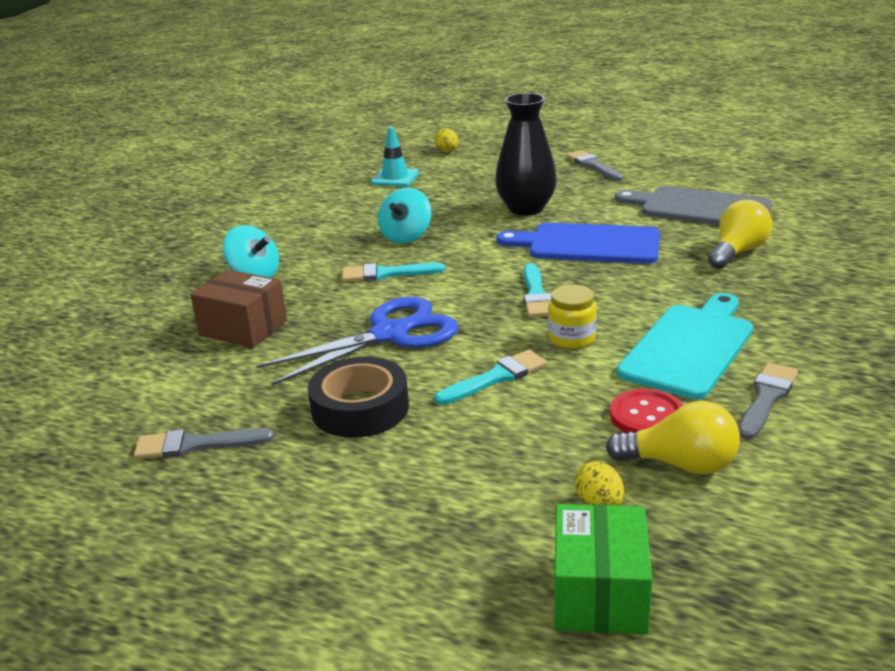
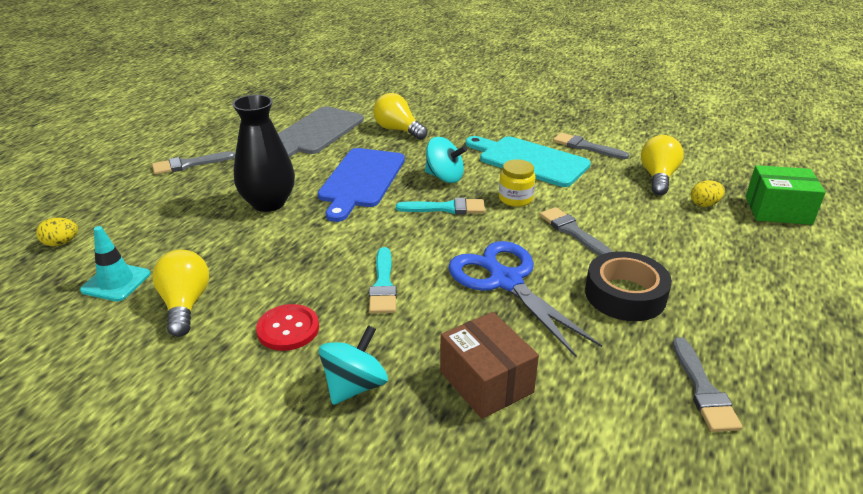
camera: 90 degrees left, 5 degrees up
brown box [190,269,287,348] -> brown box turned 60 degrees counterclockwise [440,312,539,419]
turquoise spinning top [378,188,431,243] -> turquoise spinning top moved to [425,137,467,183]
turquoise brush [434,350,547,405] -> grey brush [540,207,613,256]
red button [610,389,683,433] -> red button moved to [256,304,319,351]
none -> yellow light bulb [152,250,209,337]

